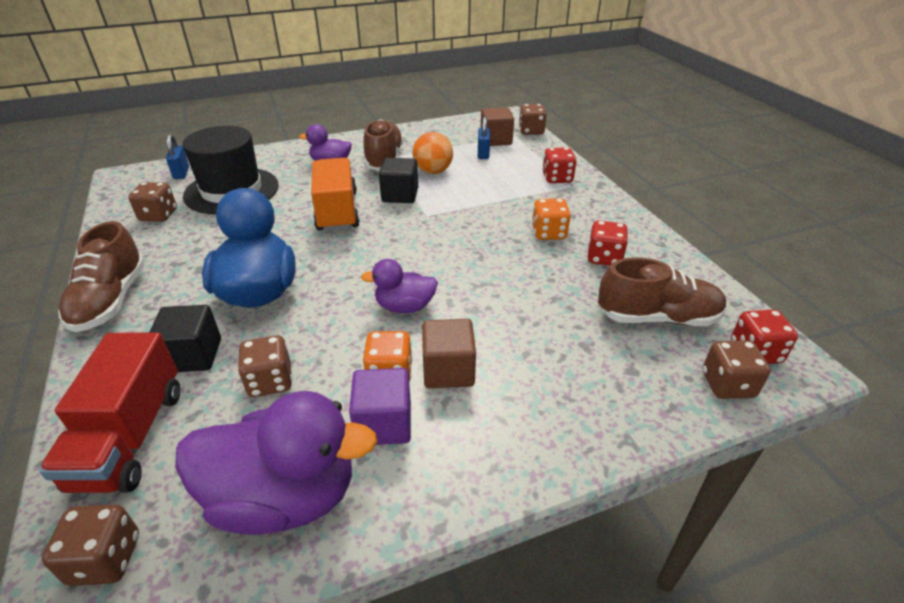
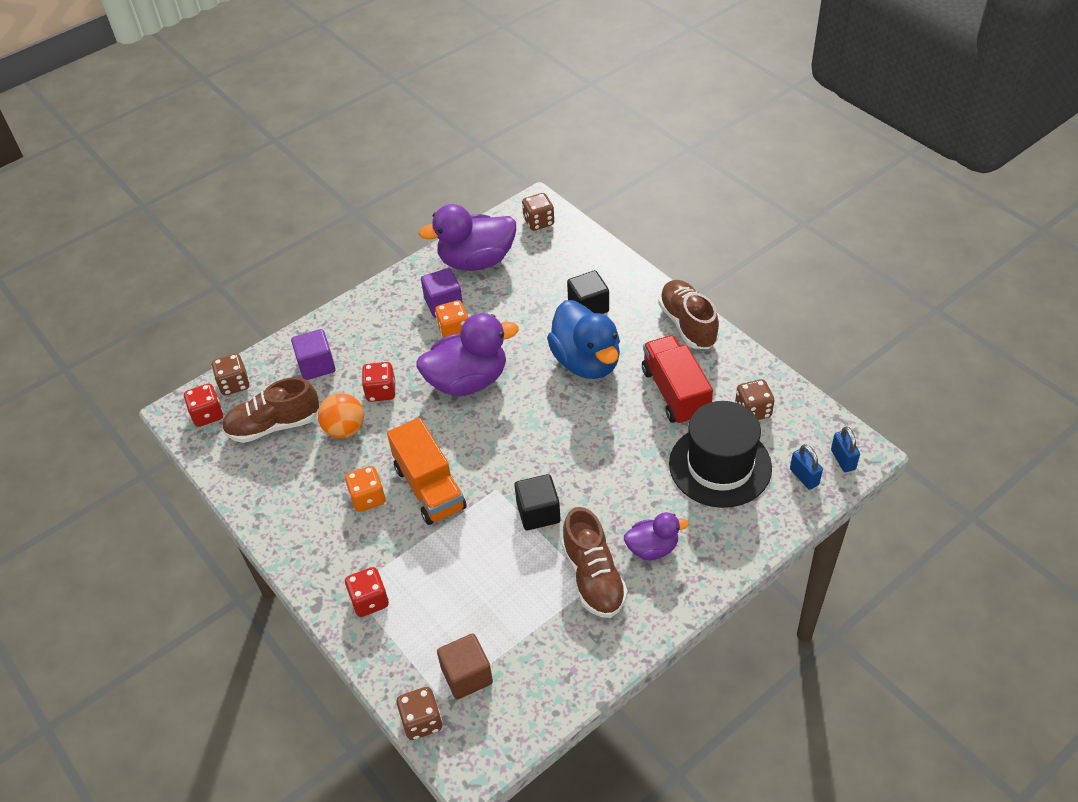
camera: 165 degrees right, 10 degrees up
red truck [39,333,180,493] -> red truck moved to [642,335,713,425]
brown dice [238,335,292,397] -> none
orange truck [311,158,360,232] -> orange truck moved to [387,418,467,525]
purple duck [361,259,438,313] -> purple duck [416,313,519,396], size x1.83
orange ball [412,132,453,174] -> orange ball moved to [318,393,364,438]
brown cube [422,319,476,388] -> none
blue padlock [478,117,490,159] -> blue padlock moved to [831,426,860,472]
red dice [588,220,628,266] -> red dice moved to [362,362,395,402]
none -> purple cube [291,329,336,380]

